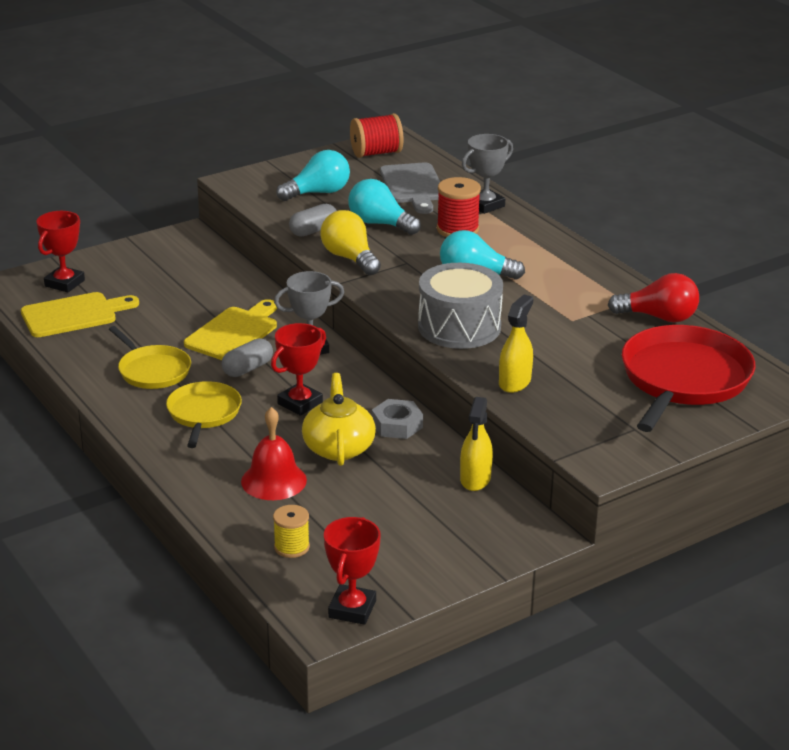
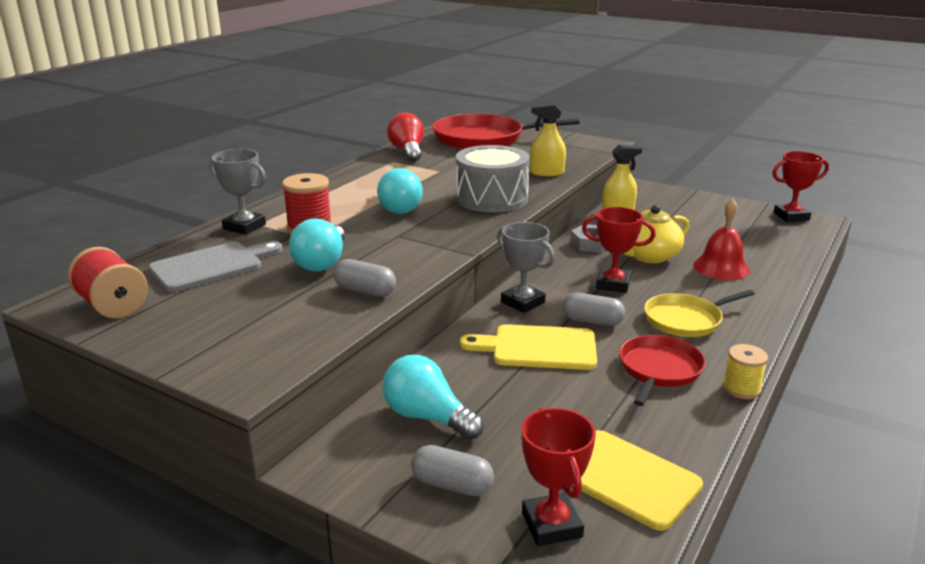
camera: 115 degrees left, 5 degrees down
red trophy [37,211,85,293] -> red trophy turned 75 degrees clockwise [522,408,596,546]
yellow pan [109,326,191,389] -> red pan [619,335,706,406]
yellow spool [273,505,310,558] -> yellow spool moved to [723,344,768,399]
turquoise light bulb [276,150,350,201] -> turquoise light bulb moved to [382,355,484,440]
yellow light bulb [320,210,381,275] -> none
none -> grey capsule [411,445,494,496]

